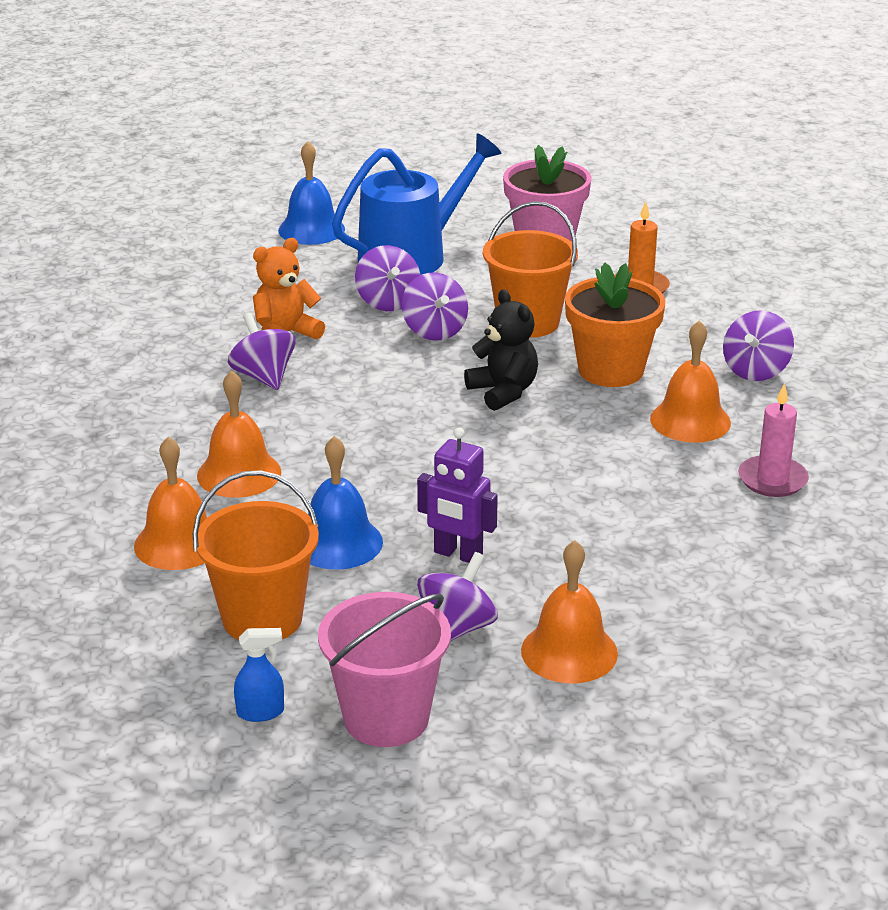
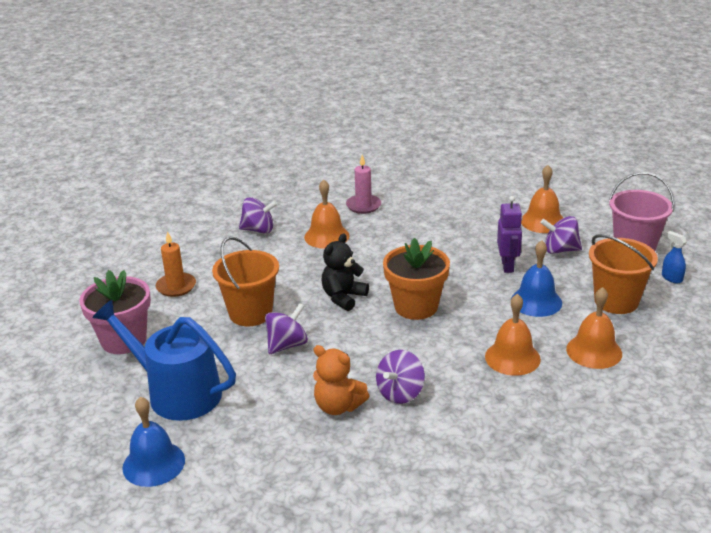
camera: 115 degrees left, 0 degrees up
purple spinning top [355,245,420,311] -> none
orange flower pot [565,263,665,387] -> orange flower pot moved to [383,238,450,320]

